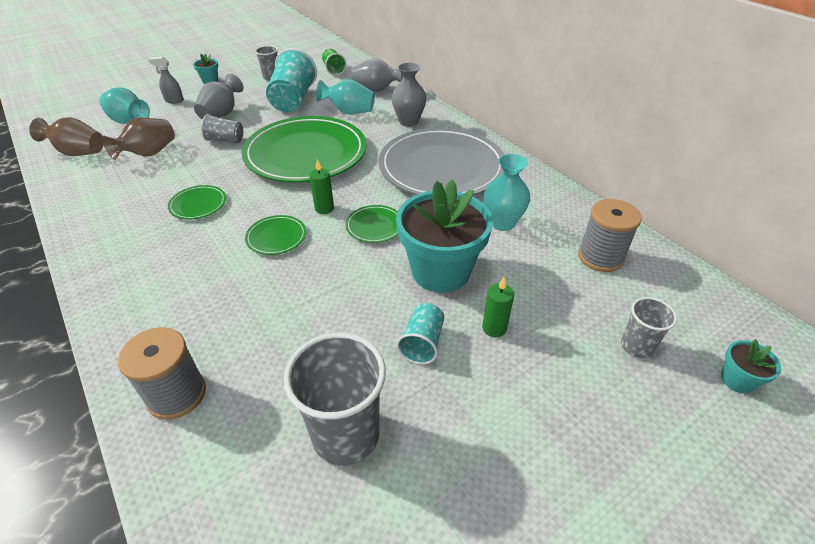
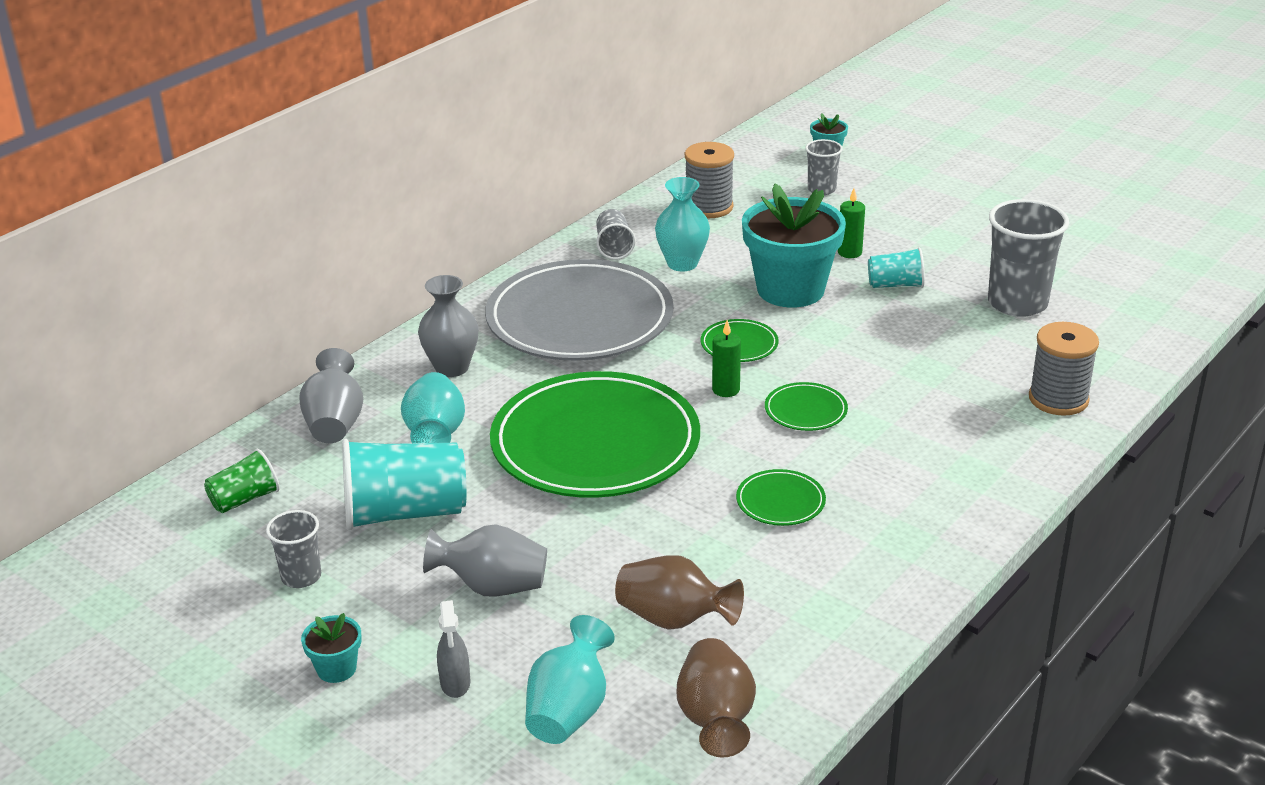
camera: 105 degrees left, 10 degrees down
grey cup [201,114,243,143] -> grey cup moved to [596,209,635,260]

